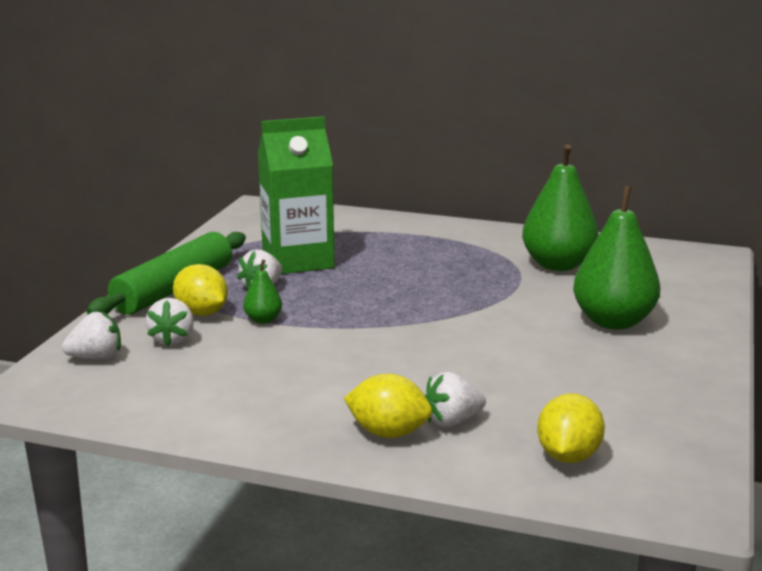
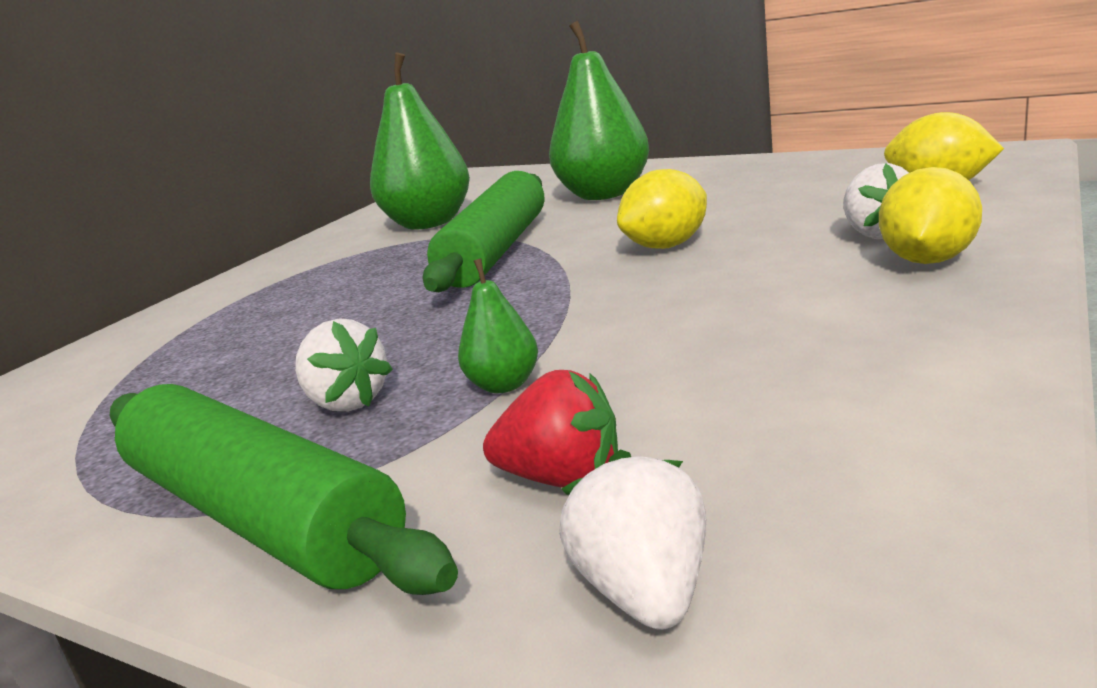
camera: 75 degrees left, 0 degrees up
white strawberry [146,298,194,346] -> red strawberry [483,370,618,488]
yellow lemon [173,264,228,316] -> yellow lemon moved to [617,169,707,249]
green carton [258,116,335,274] -> none
none -> green rolling pin [423,171,545,292]

